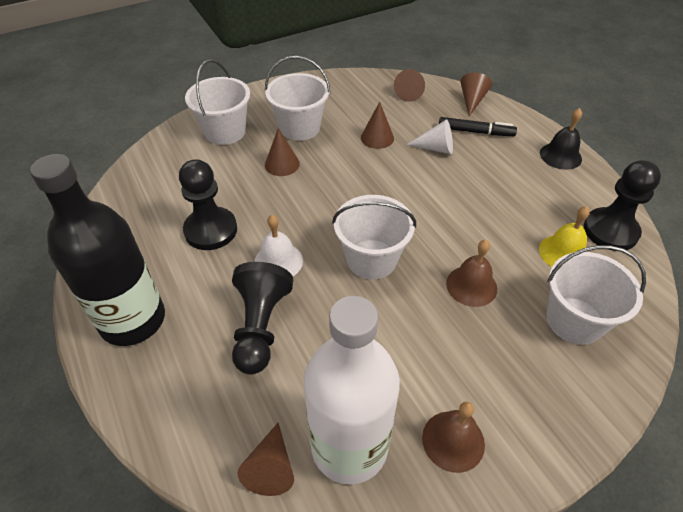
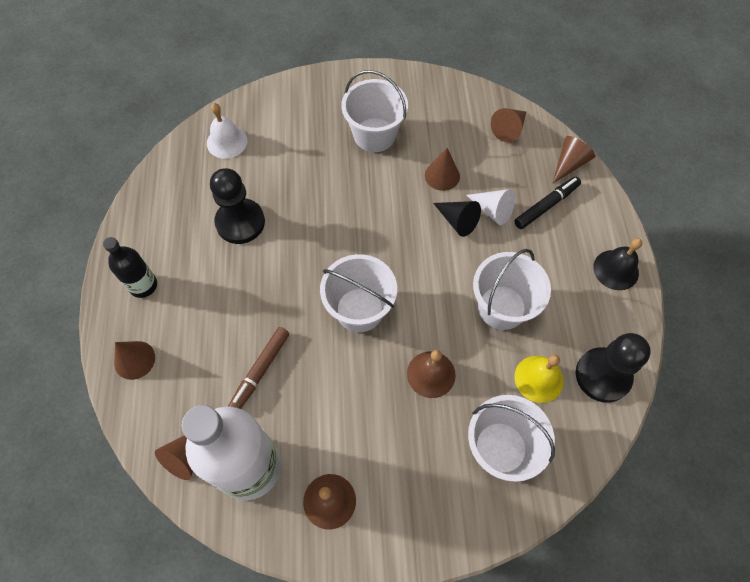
camera: 25 degrees right, 15 degrees up
black bottle [30,154,165,346] -> black bottle [103,237,157,298], size x0.51
white bucket [185,59,250,145] -> white bucket moved to [473,249,551,330]
black pawn [232,262,293,375] -> none
white bell [254,215,303,276] -> white bell moved to [207,103,248,159]
brown cone [265,128,300,176] -> brown cone moved to [114,341,155,380]
black marker [439,117,517,136] -> black marker turned 75 degrees counterclockwise [514,177,581,229]
none -> brown marker [228,327,289,409]
none -> black cone [433,201,481,237]

